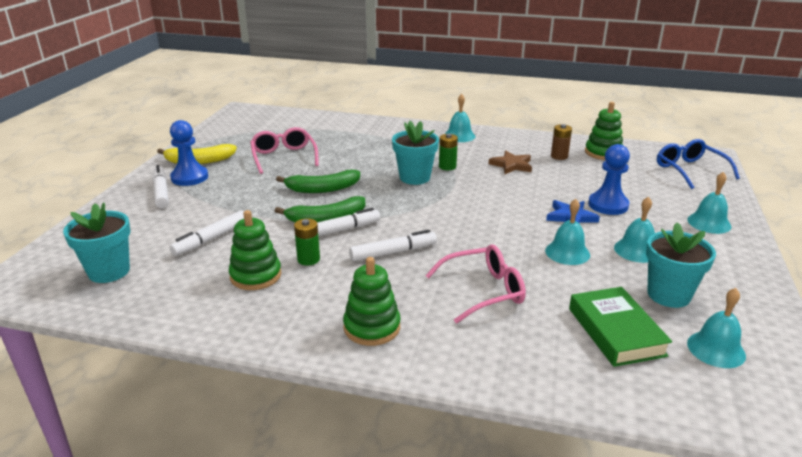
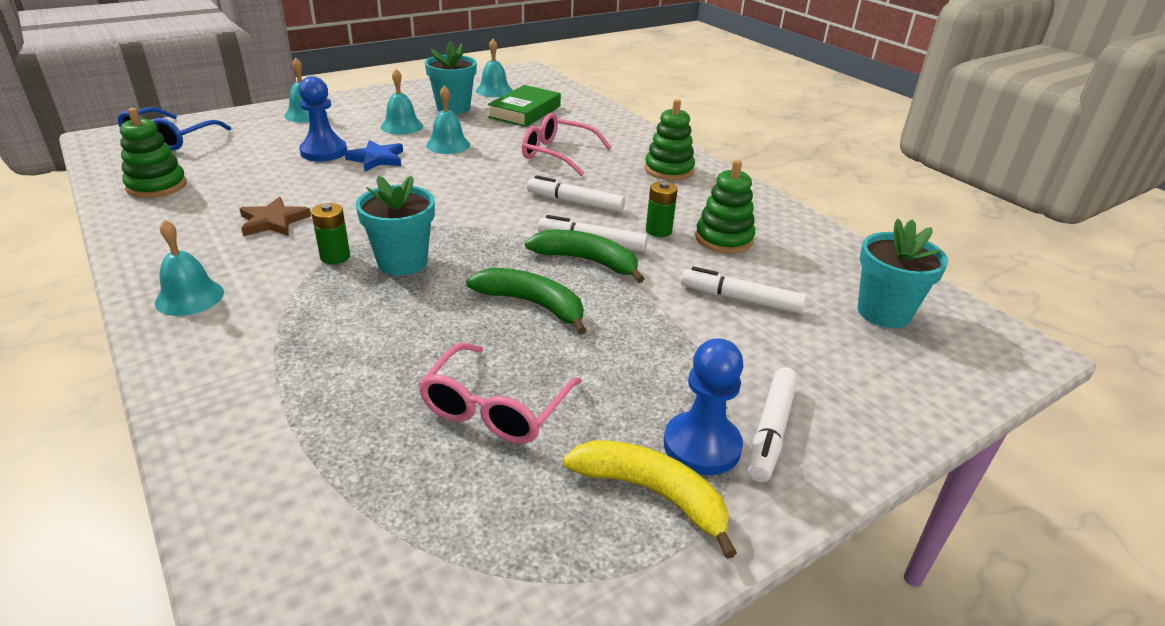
camera: 140 degrees left, 5 degrees up
white marker [170,210,244,256] -> white marker turned 150 degrees counterclockwise [681,266,806,314]
brown battery [551,124,572,160] -> none

